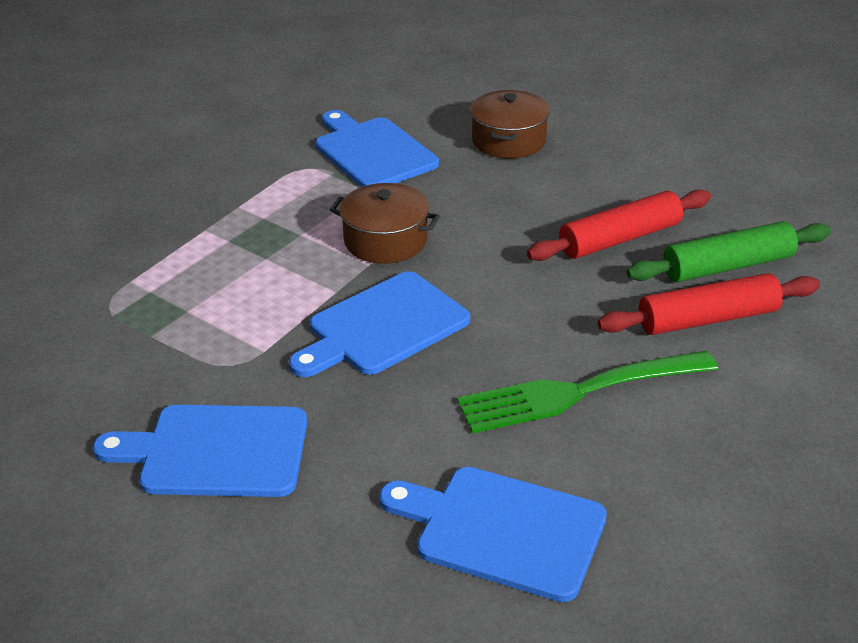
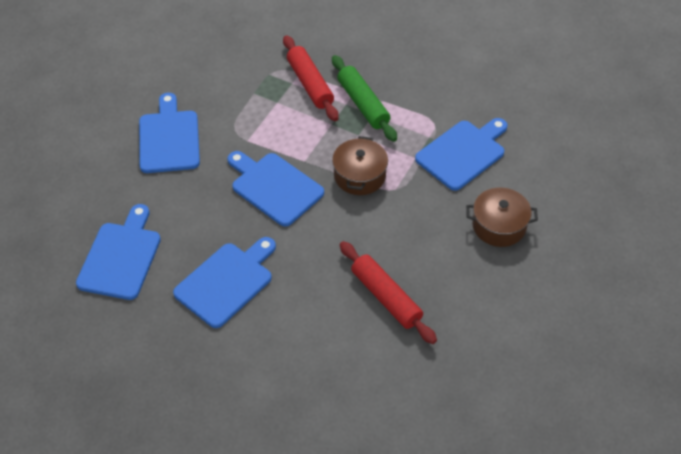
camera: 80 degrees right, 15 degrees up
green fork [457,351,718,433] -> blue cutting board [173,237,276,328]
red rolling pin [598,273,820,335] -> red rolling pin moved to [283,35,339,121]
green rolling pin [627,221,831,282] -> green rolling pin moved to [332,55,397,142]

